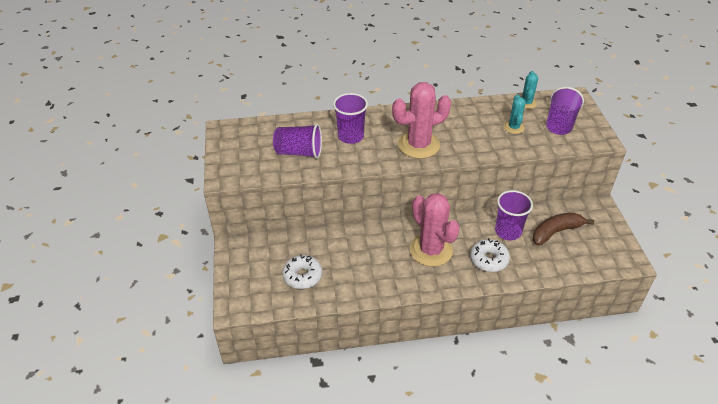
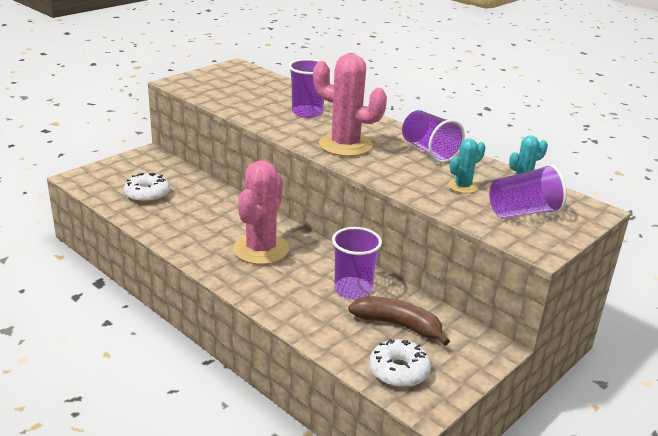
camera: 50 degrees right, 15 degrees down
purple cup [273,124,322,159] -> purple cup moved to [402,110,465,163]
white donut [470,238,510,272] -> white donut moved to [369,339,431,387]

